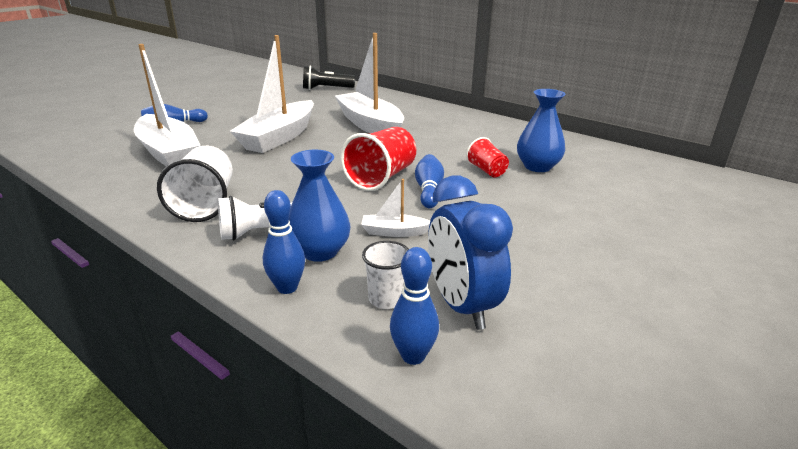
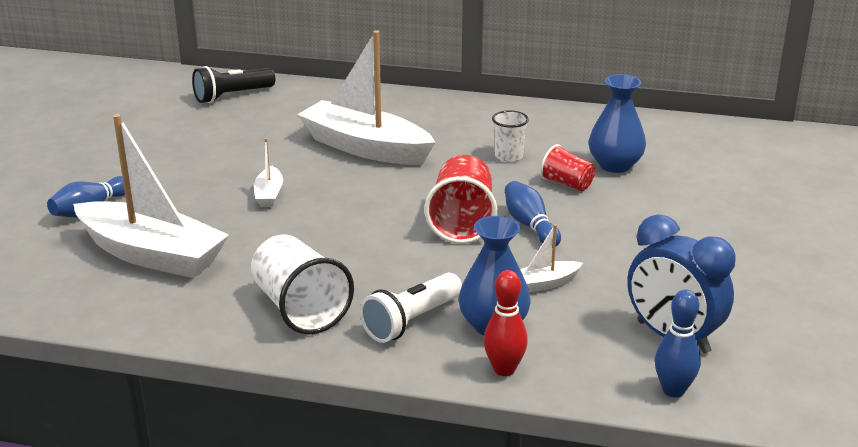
camera: 25 degrees left, 0 degrees up
white boat [230,35,314,153] -> white boat [254,138,283,207], size x0.43
blue bowling pin [263,190,305,294] -> red bowling pin [484,270,528,376]
white cup [362,241,409,309] -> white cup moved to [492,110,529,162]

